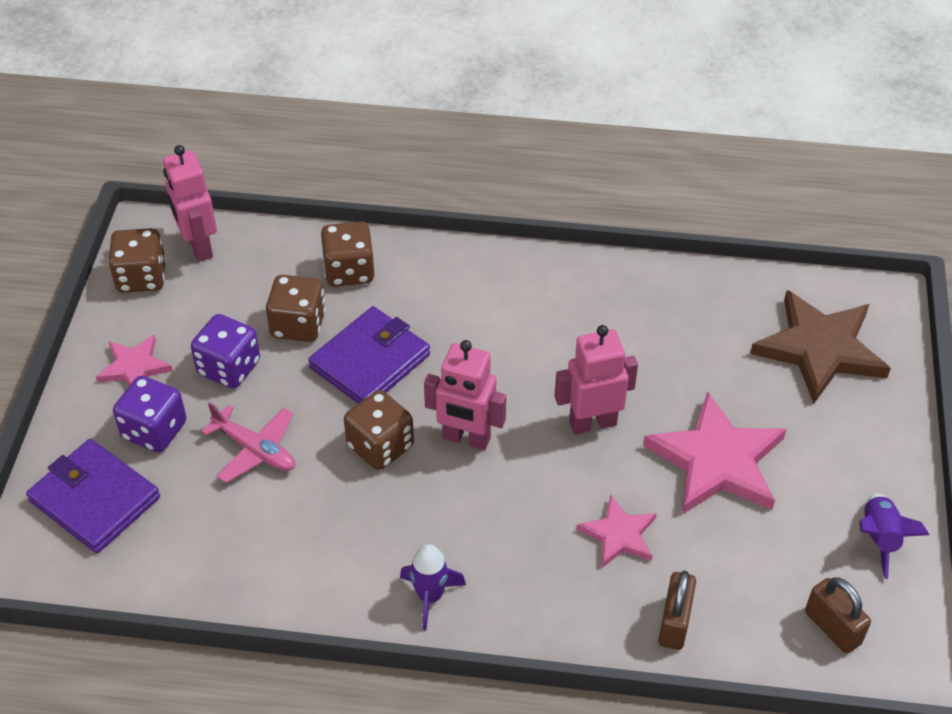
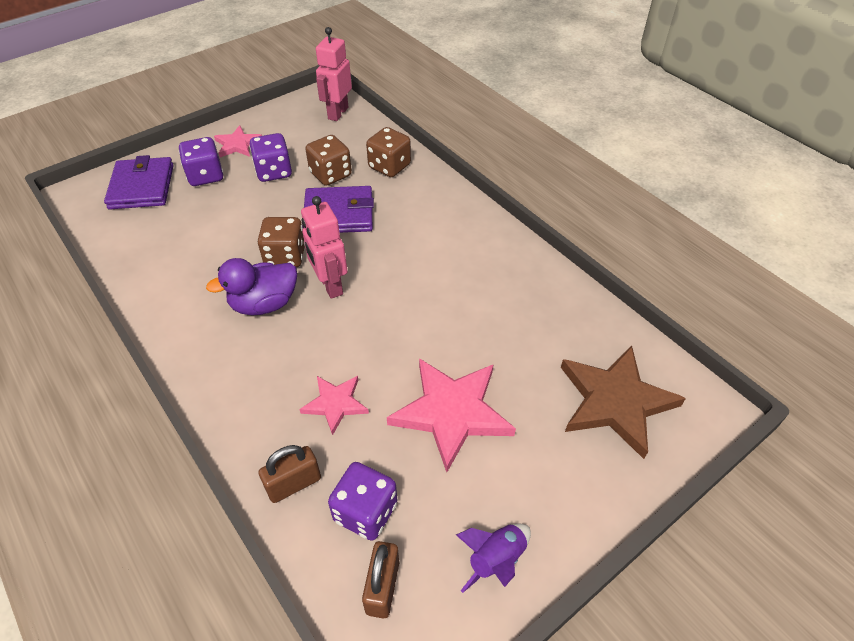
camera: 45 degrees right, 0 degrees up
brown dice [108,228,166,293] -> none
pink plane [201,402,295,483] -> none
purple rocket [400,544,466,630] -> none
pink robot [555,325,638,434] -> none
none -> purple duck [206,258,297,315]
none -> purple dice [328,462,398,541]

